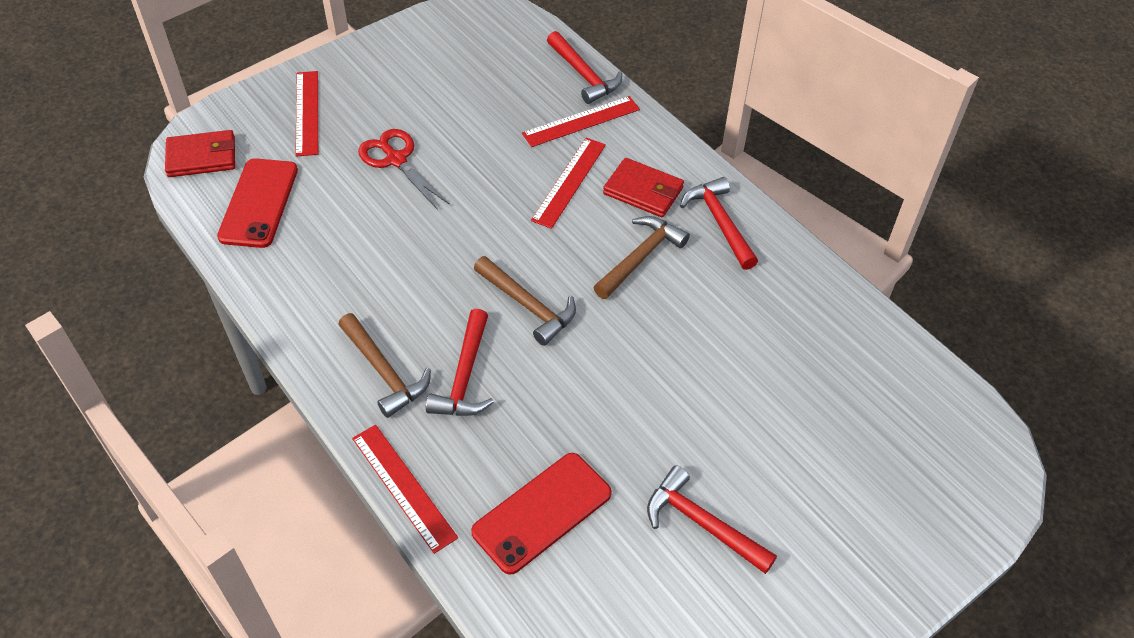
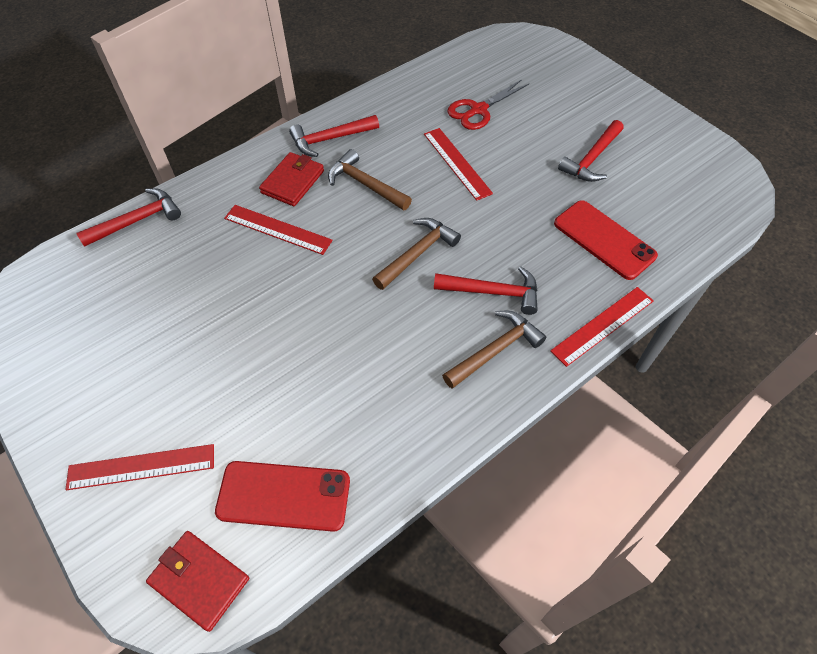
camera: 90 degrees left, 5 degrees up
red wallet [165,130,235,177] -> red wallet turned 45 degrees counterclockwise [146,531,249,632]
red scissors [358,129,450,210] -> red scissors moved to [448,79,529,130]
red ruler [522,96,640,147] -> red ruler moved to [424,128,493,201]

